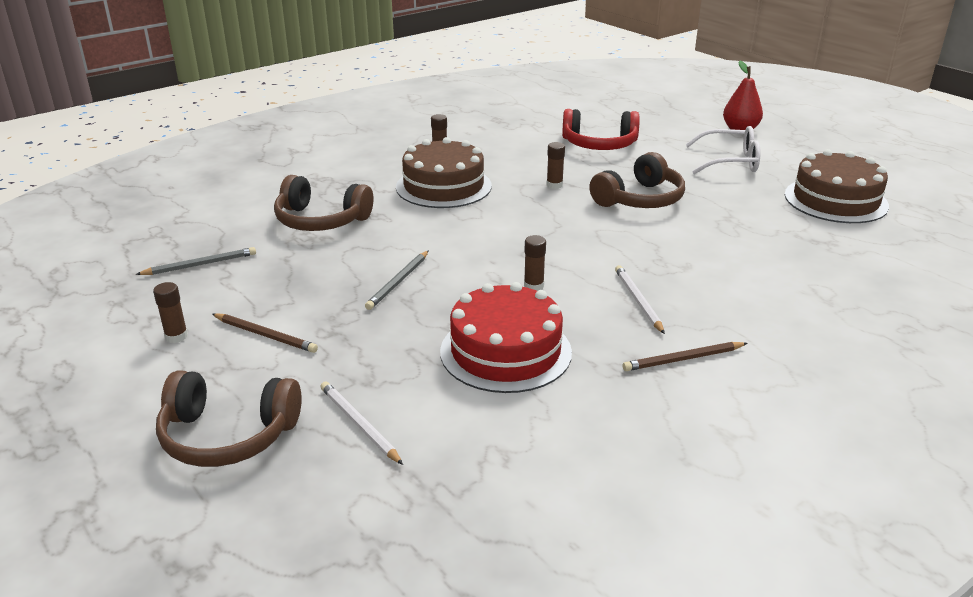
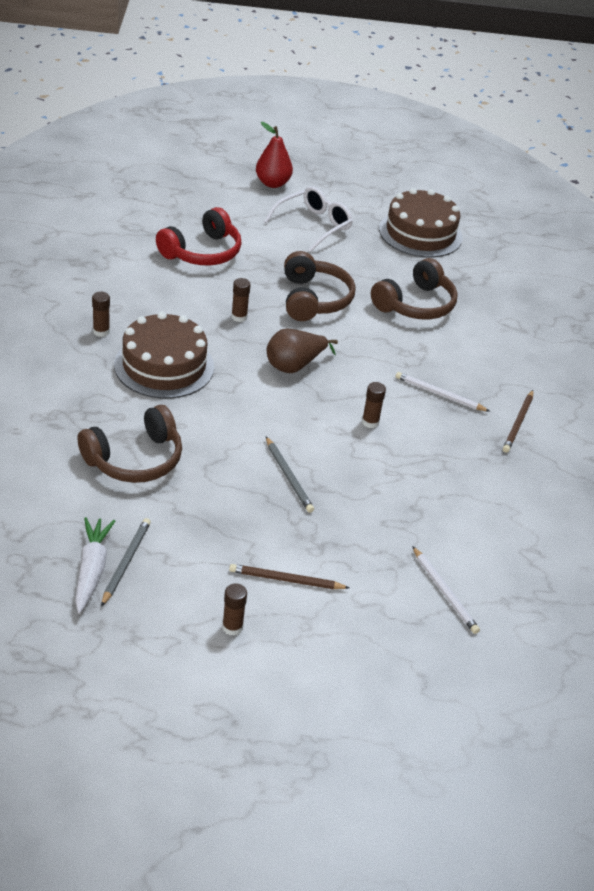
camera: 55 degrees left, 10 degrees up
brown headphones [156,370,302,467] -> brown headphones moved to [371,258,458,320]
brown pencil [212,313,318,353] -> brown pencil turned 150 degrees counterclockwise [229,564,350,589]
white pencil [320,381,403,465] -> white pencil turned 120 degrees counterclockwise [412,546,480,634]
red cake [440,282,572,393] -> none
none -> white carrot [75,517,115,614]
none -> brown pear [267,329,338,373]

